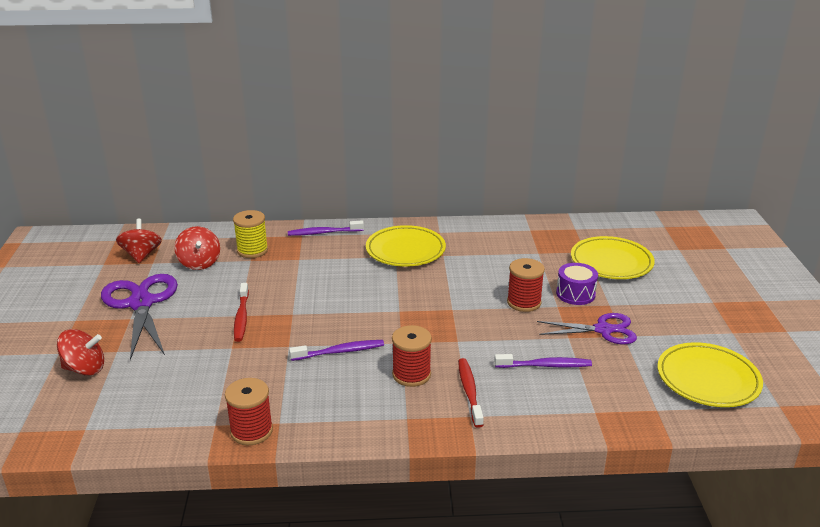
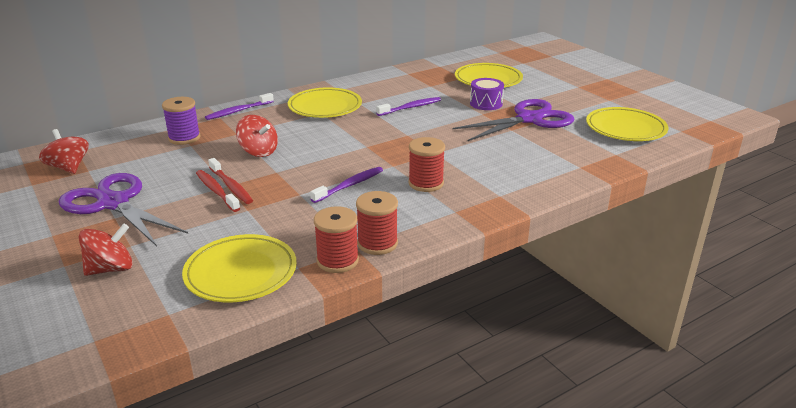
camera: 30 degrees left, 0 degrees up
red spinning top [174,226,220,270] -> red spinning top moved to [236,115,278,157]
yellow spool [233,210,268,258] -> purple spool [162,97,200,145]
red toothbrush [458,358,484,428] -> red toothbrush moved to [196,170,240,212]
purple toothbrush [494,354,592,368] -> purple toothbrush moved to [376,97,441,116]
red spool [507,258,545,312] -> red spool moved to [356,191,398,255]
purple scissors [537,313,637,344] -> purple scissors [452,99,574,141], size x1.55
none -> yellow plate [182,234,297,302]

